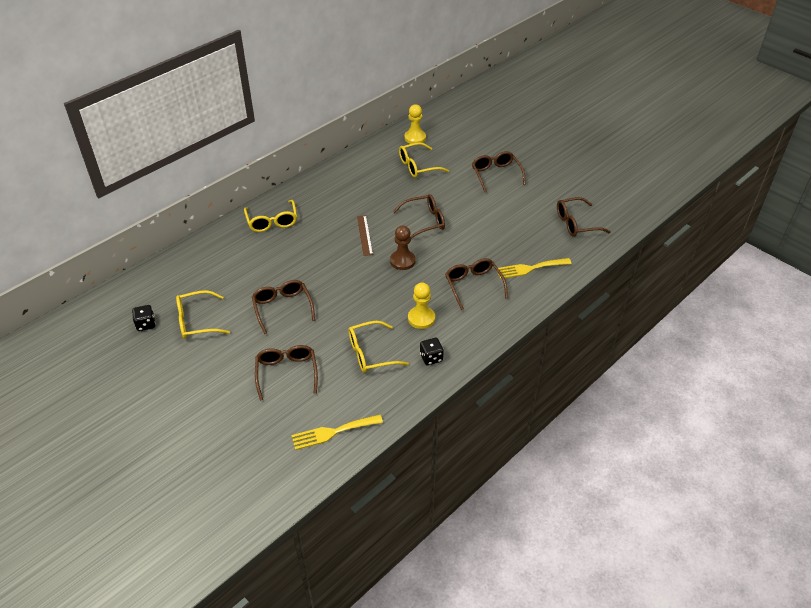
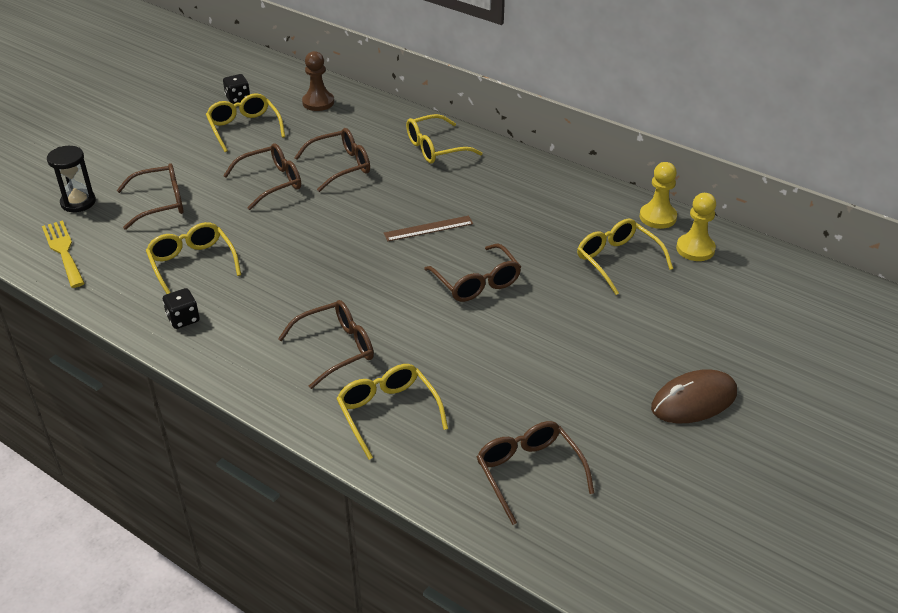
camera: 80 degrees right, 5 degrees down
brown pawn [390,226,416,270] -> brown pawn moved to [302,51,334,111]
yellow pawn [408,283,435,329] -> yellow pawn moved to [640,162,677,229]
brown glasses [472,151,526,193] -> brown glasses moved to [294,128,370,192]
yellow fork [497,258,572,279] -> yellow glasses [336,364,448,460]
none -> black hourglass [47,146,96,212]
none -> brown mouse [651,369,737,423]

